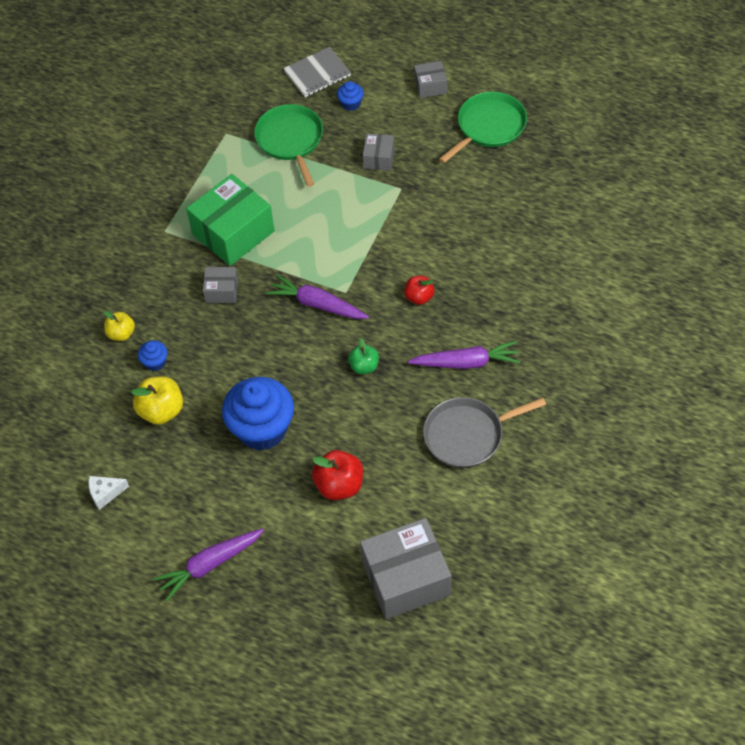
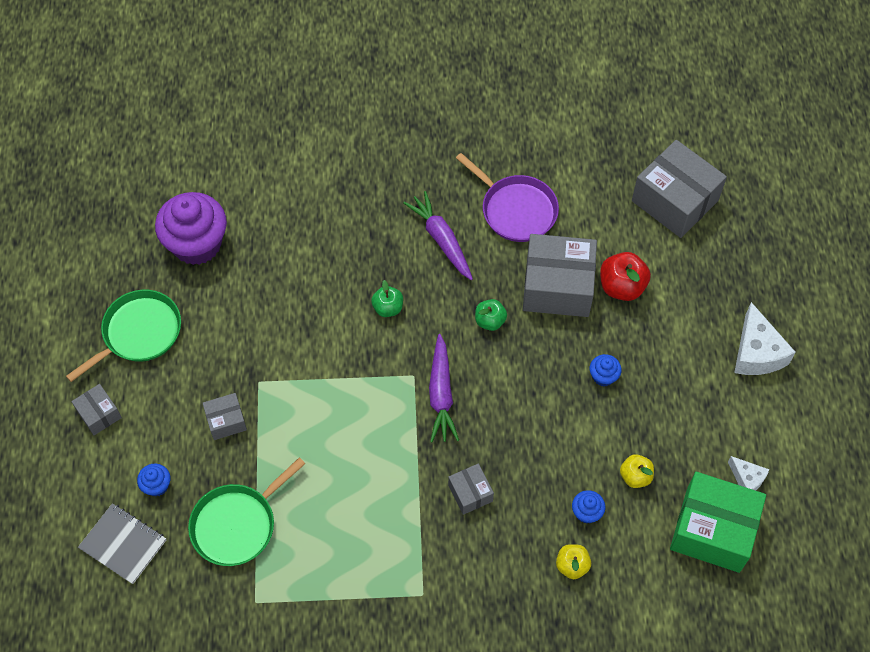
camera: 120 degrees left, 5 degrees up
yellow apple [131,376,183,425] -> yellow apple [620,454,654,488], size x0.64
purple carrot [153,529,264,601] -> white cheese [734,302,796,375]
green box [186,174,275,266] -> green box moved to [670,472,766,573]
blue cupcake [222,377,294,450] -> blue cupcake [590,354,622,387], size x0.43
red apple [404,276,435,305] -> green apple [371,280,403,317]
grey pan [423,397,546,468] -> purple pan [456,153,559,242]
green pan [439,92,527,163] -> green pan turned 120 degrees clockwise [66,290,181,382]
none -> purple cupcake [155,192,227,265]
none -> grey box [523,234,597,317]

